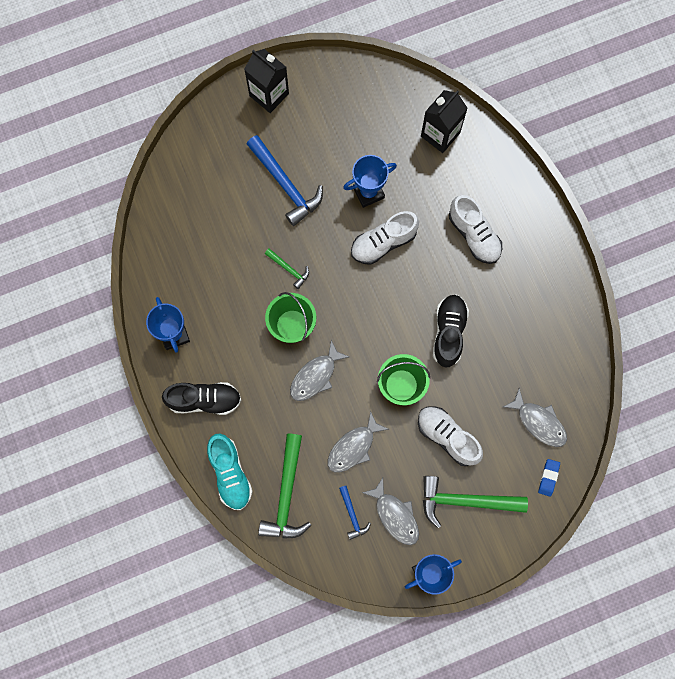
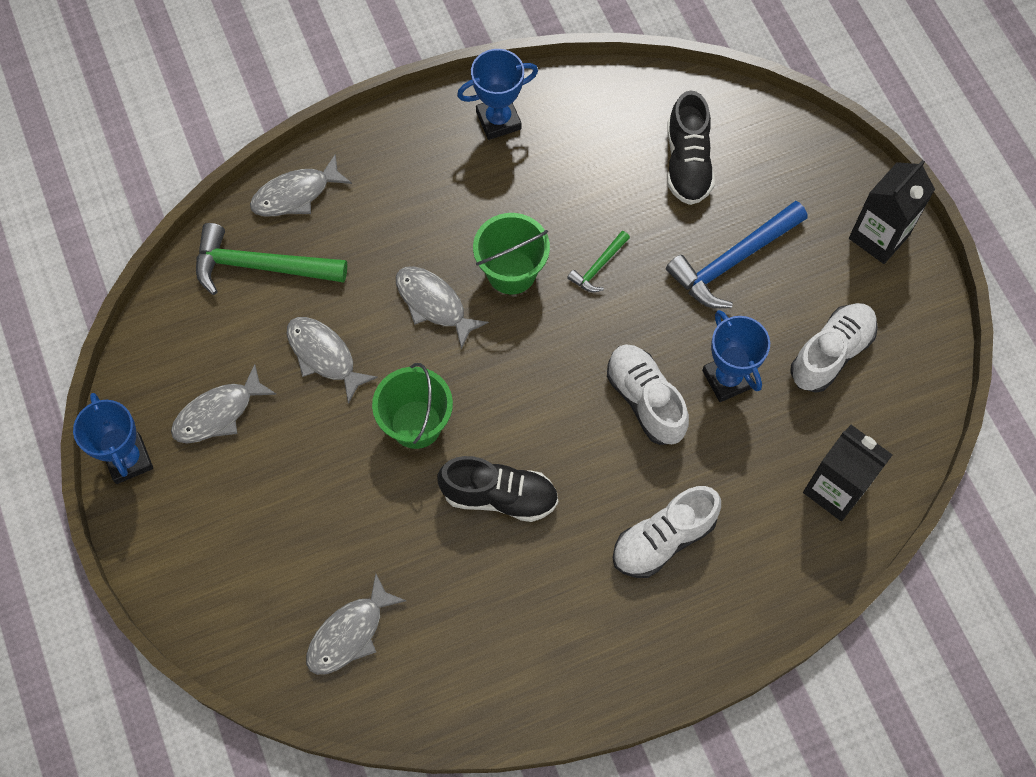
camera: 90 degrees right, 10 degrees down
black shoe [162,382,241,415] -> black shoe moved to [667,90,715,205]
turquoise shoe [207,433,253,510] -> grey fish [250,154,352,216]
blue hammer [339,486,371,540] -> none
white shoe [418,406,483,466] -> white shoe moved to [791,303,878,393]
green hammer [423,476,528,528] -> none
blue eraser [538,459,560,497] -> none

